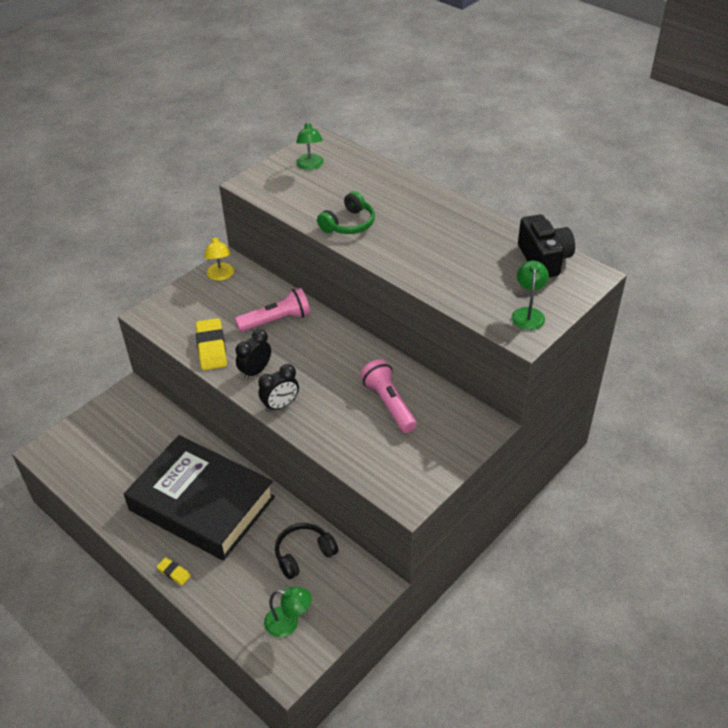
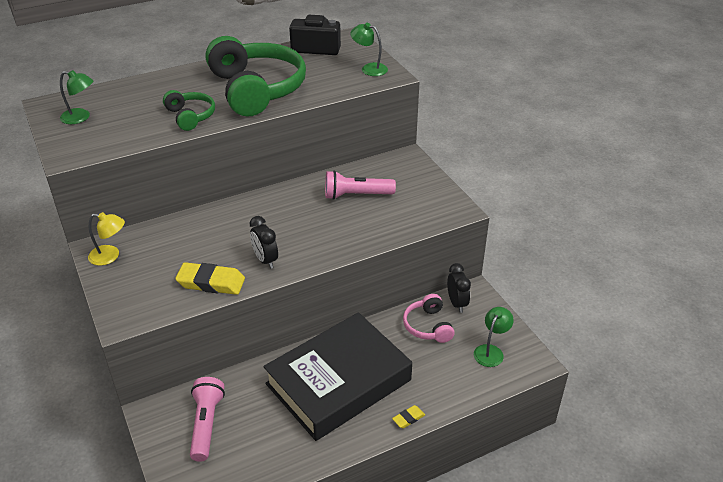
camera: 70 degrees left, 5 degrees down
pink flashlight [235,288,310,332] -> pink flashlight moved to [190,377,225,462]
black clock [258,364,299,412] -> black clock moved to [447,263,471,313]
black headphones [275,523,338,579] -> pink headphones [403,294,455,343]
none -> green headphones [206,36,306,117]

